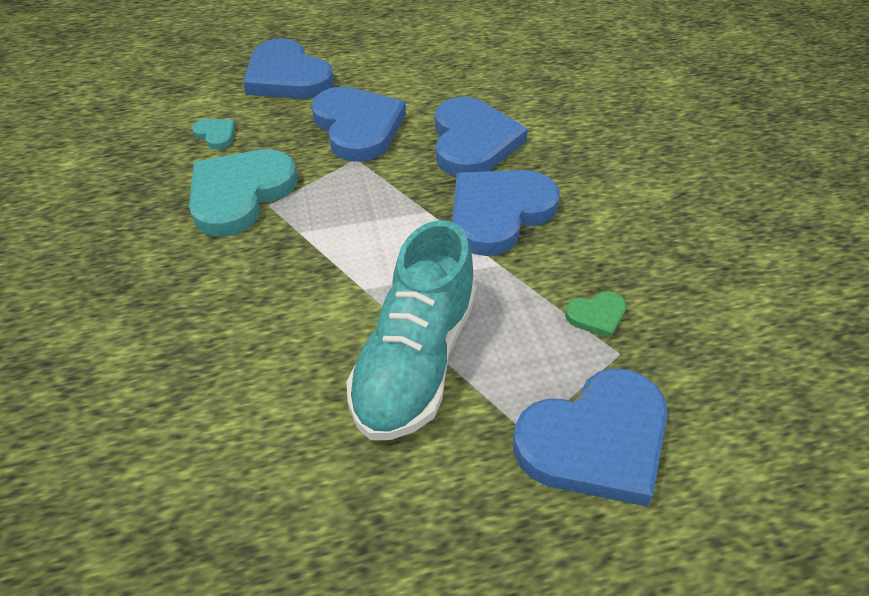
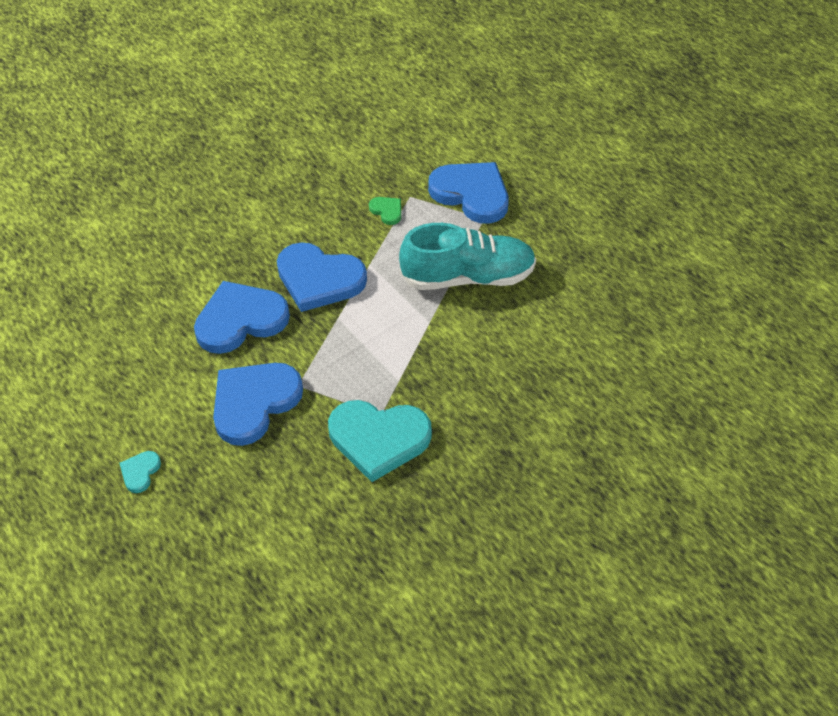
camera: 115 degrees left, 5 degrees up
turquoise heart [192,119,236,149] -> turquoise heart moved to [119,451,161,493]
blue heart [243,38,334,99] -> none

